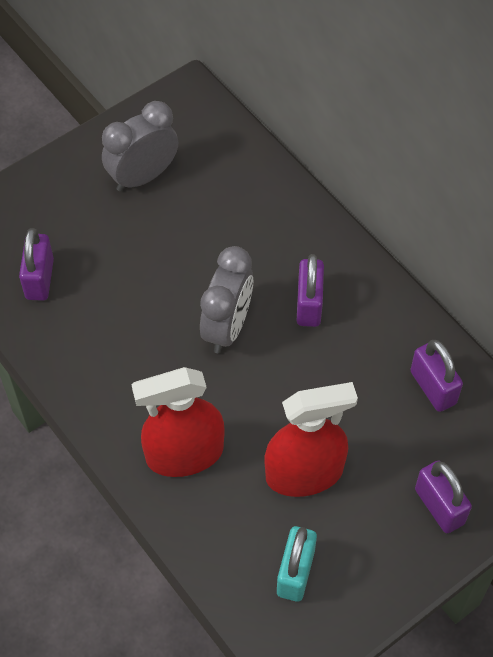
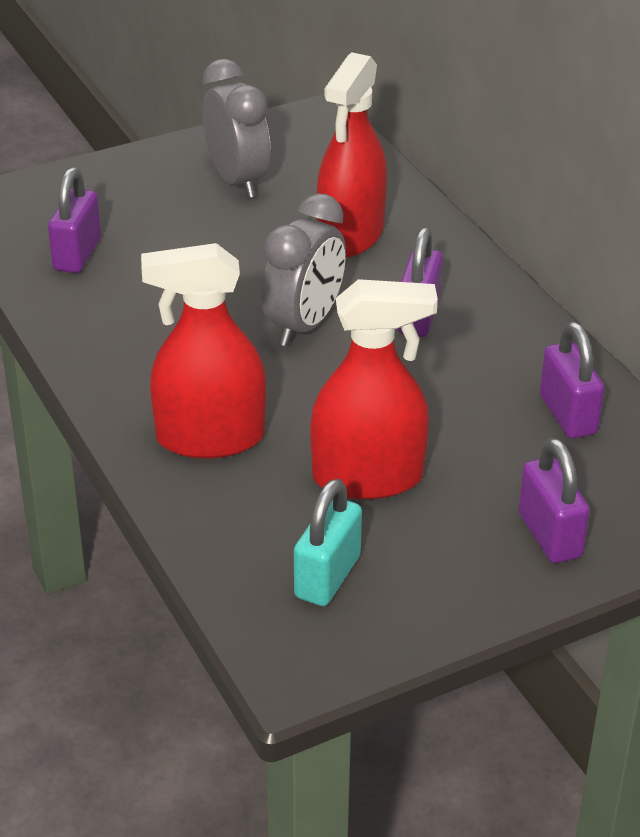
camera: 10 degrees right, 20 degrees down
grey clock [102,101,178,191] -> grey clock turned 90 degrees clockwise [203,59,271,198]
none -> red spray bottle [317,52,387,258]

